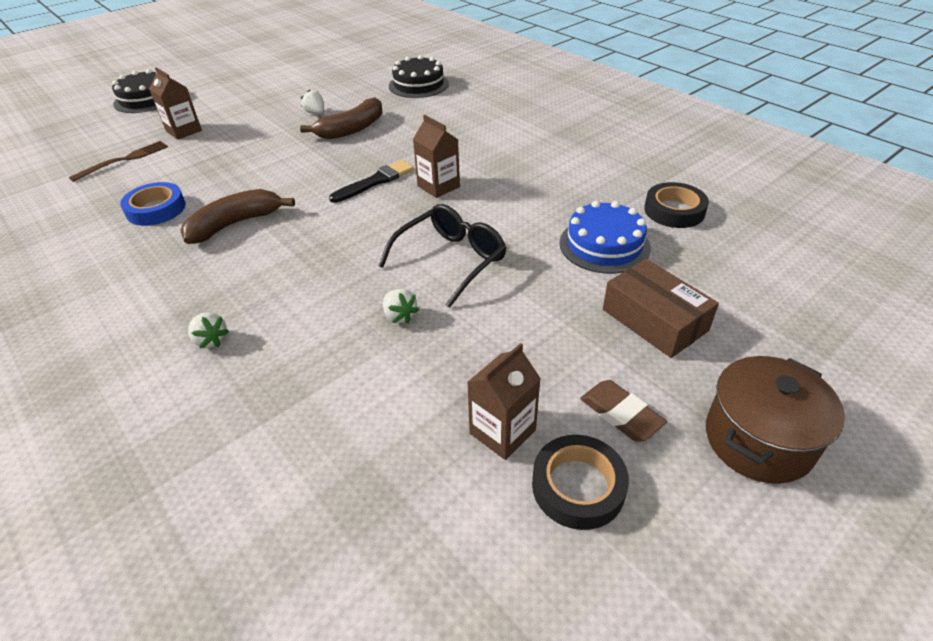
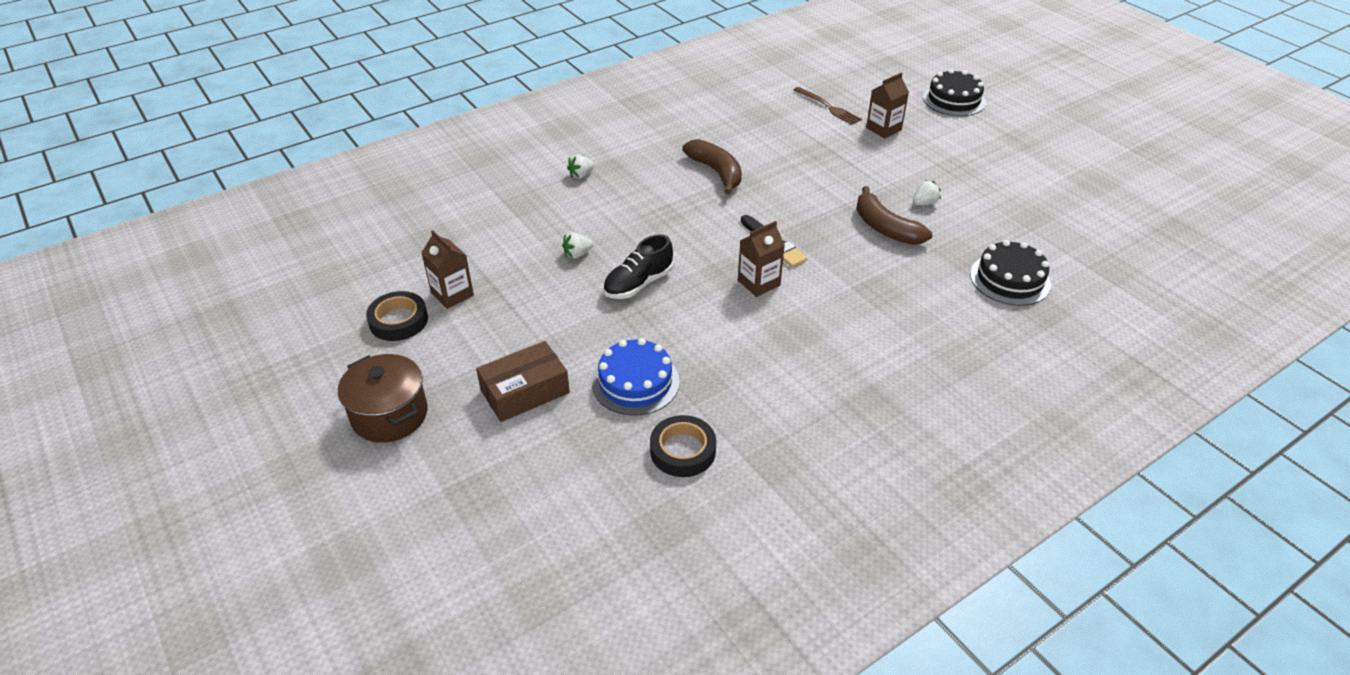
camera: 95 degrees right, 0 degrees up
blue tape [120,182,186,226] -> none
black glasses [378,204,506,308] -> black shoe [603,234,673,299]
brown eraser [580,380,667,442] -> none

